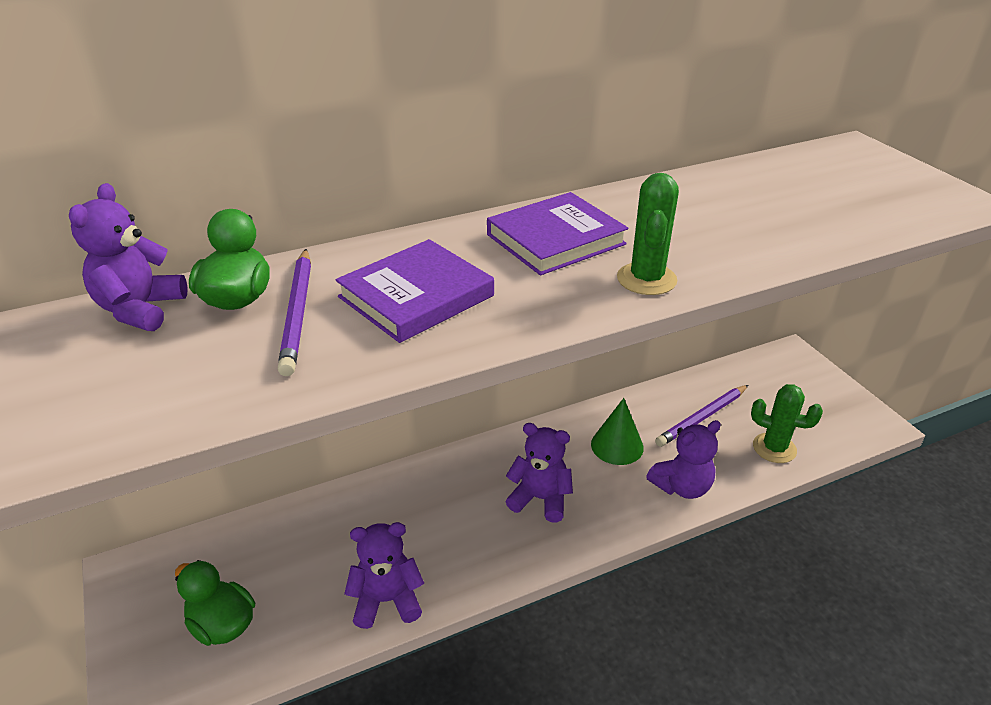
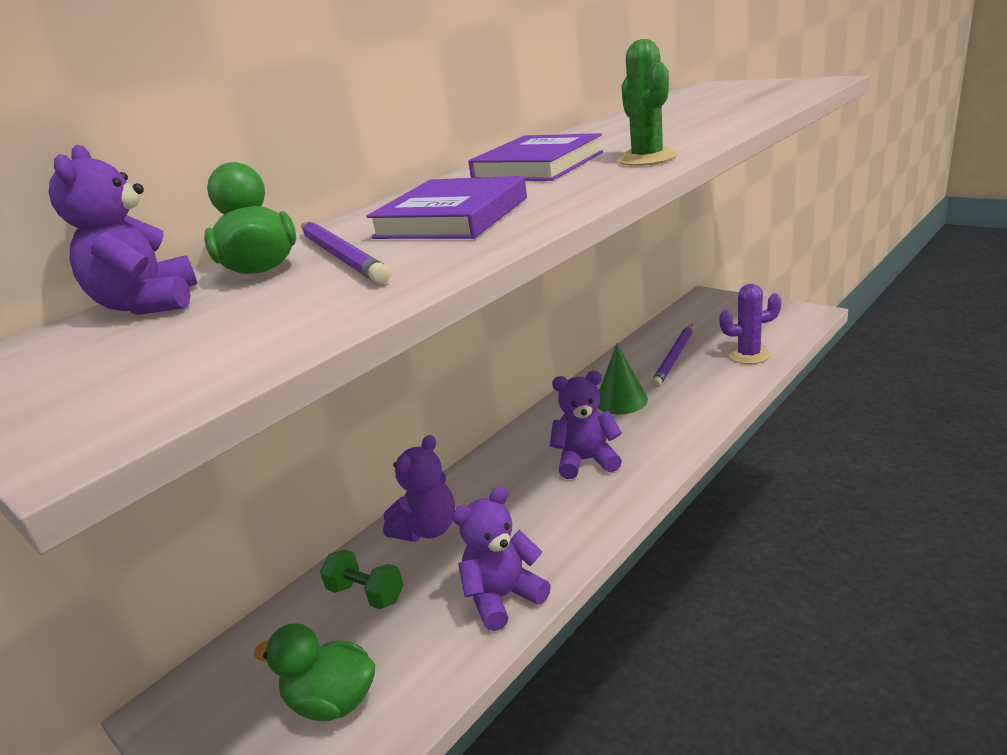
camera: 20 degrees left, 10 degrees down
purple teddy bear [646,420,721,499] -> purple teddy bear moved to [383,435,455,542]
green cactus [751,384,823,463] -> purple cactus [719,284,782,364]
none -> green dumbbell [320,550,404,609]

